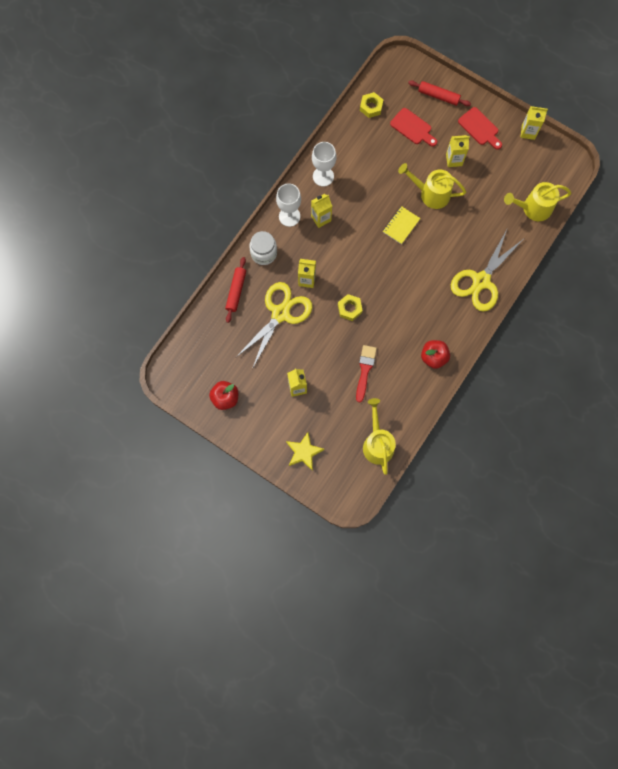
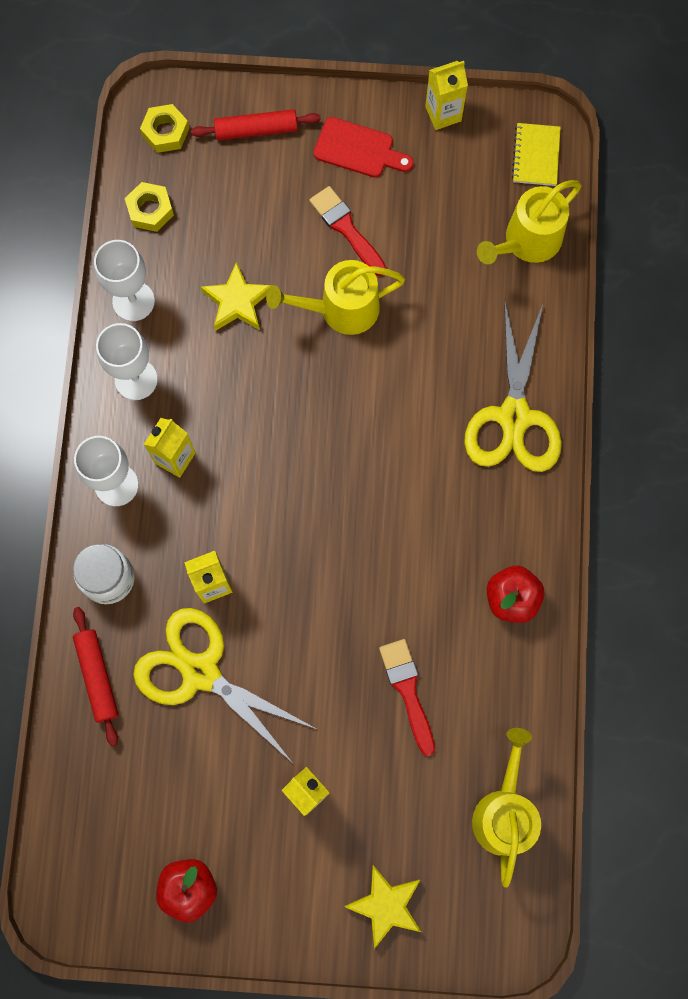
camera: 30 degrees left, 0 degrees up
yellow scissors [235,282,312,369] -> yellow scissors turned 60 degrees counterclockwise [133,608,316,763]
yellow nut [338,294,363,321] -> yellow nut moved to [140,104,189,153]
yellow watering can [363,398,396,475] -> yellow watering can turned 45 degrees clockwise [472,728,541,888]
yellow notebook [383,206,420,244] -> yellow notebook moved to [512,123,561,186]
red cutting board [390,108,437,147] -> none
yellow carton [446,135,470,167] -> red brush [309,186,386,276]
none -> white goblet [94,240,155,321]
none -> yellow star [201,262,272,331]

